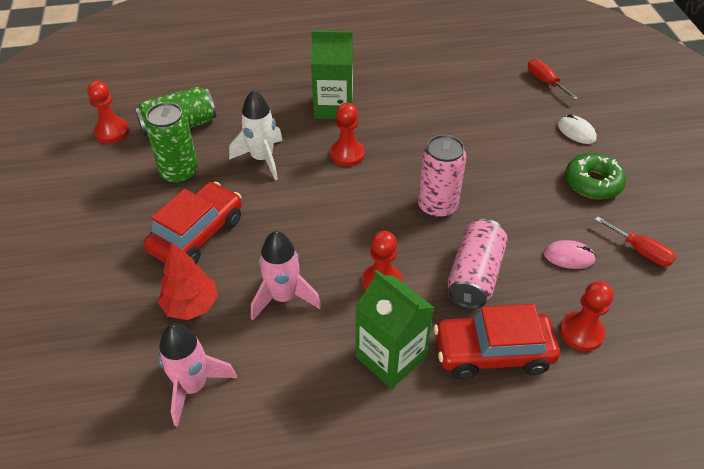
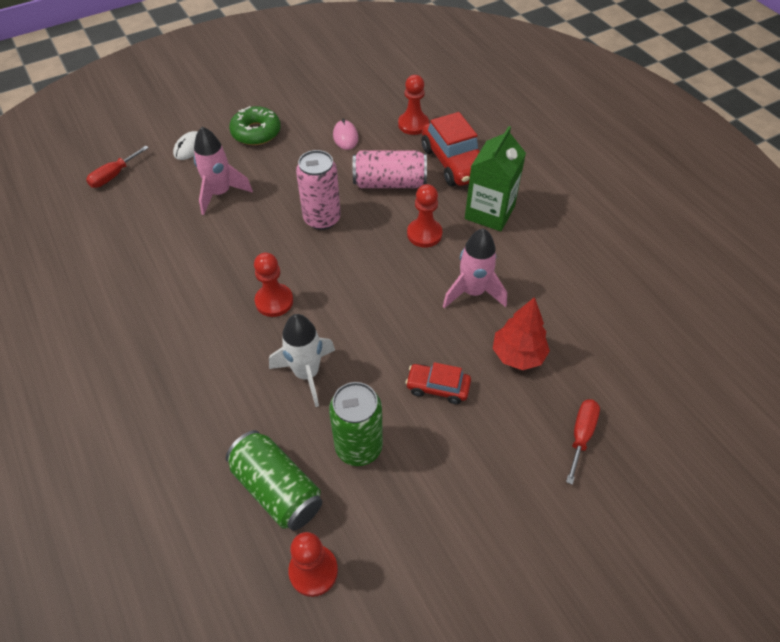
camera: 110 degrees left, 5 degrees up
red car [144,181,242,265] -> red car [405,362,471,404], size x0.56
pink rocket [159,323,237,427] -> pink rocket moved to [194,127,253,215]
green carton [311,30,353,119] -> none
red screwdriver [595,216,676,267] -> red screwdriver moved to [566,399,600,485]

